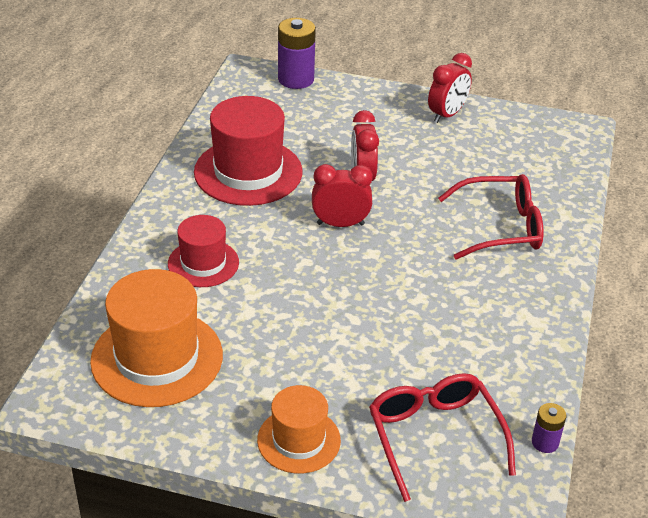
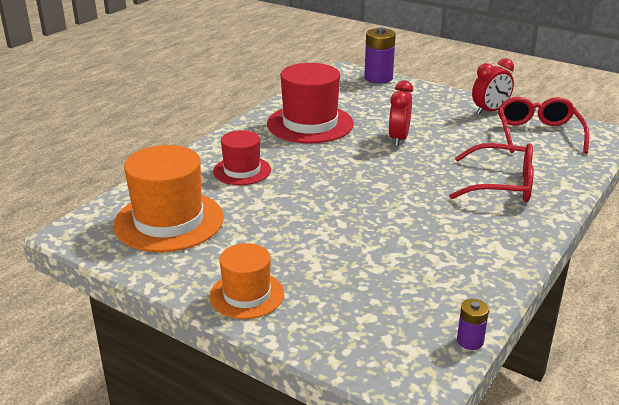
camera: 20 degrees right, 10 degrees down
red clock [312,164,373,227] -> none
red glasses [369,373,516,502] -> red glasses moved to [498,97,589,154]

